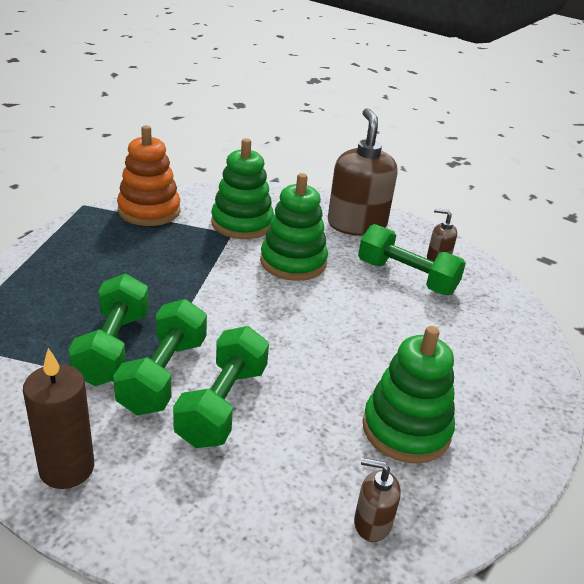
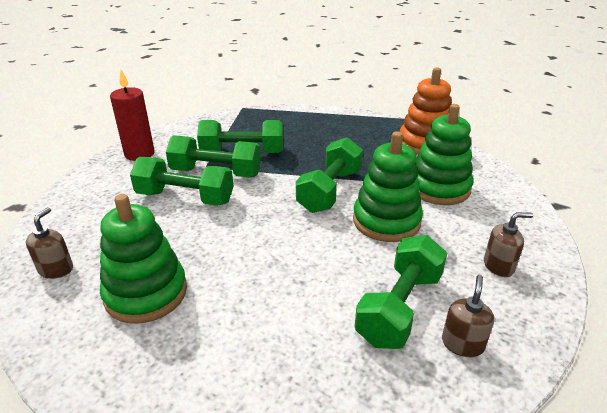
camera: 90 degrees right, 0 degrees up
brown candle [23,348,94,489] -> red candle [110,70,155,161]
brown soap dispenser [328,108,397,236] -> brown soap dispenser [484,212,533,277], size x0.46
none -> green dumbbell [296,137,363,213]

